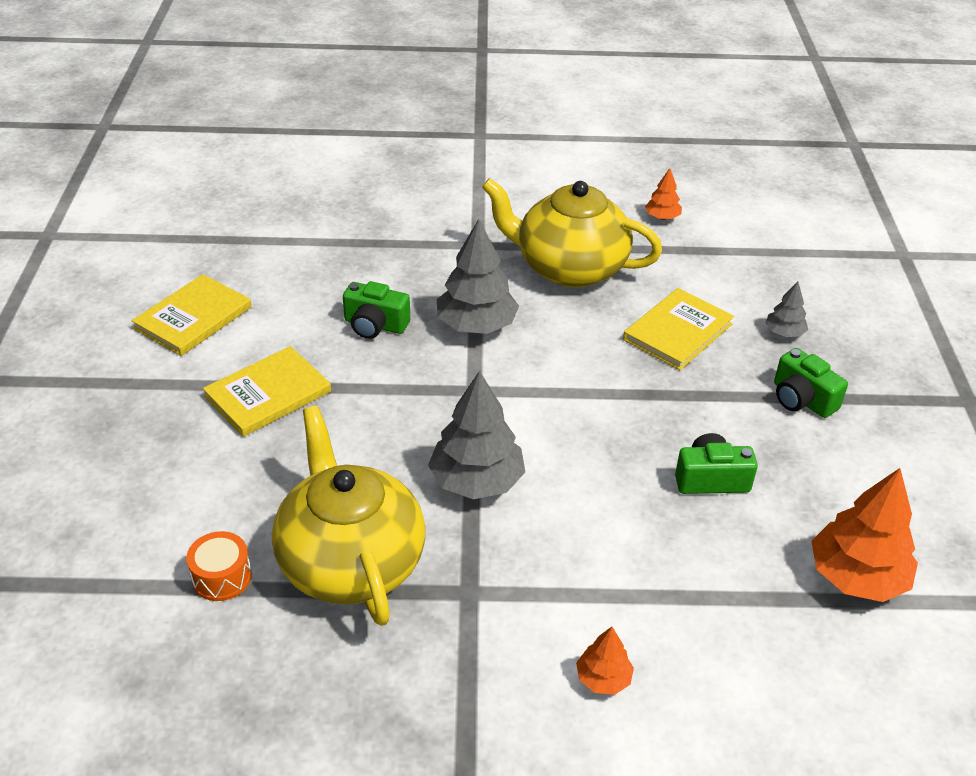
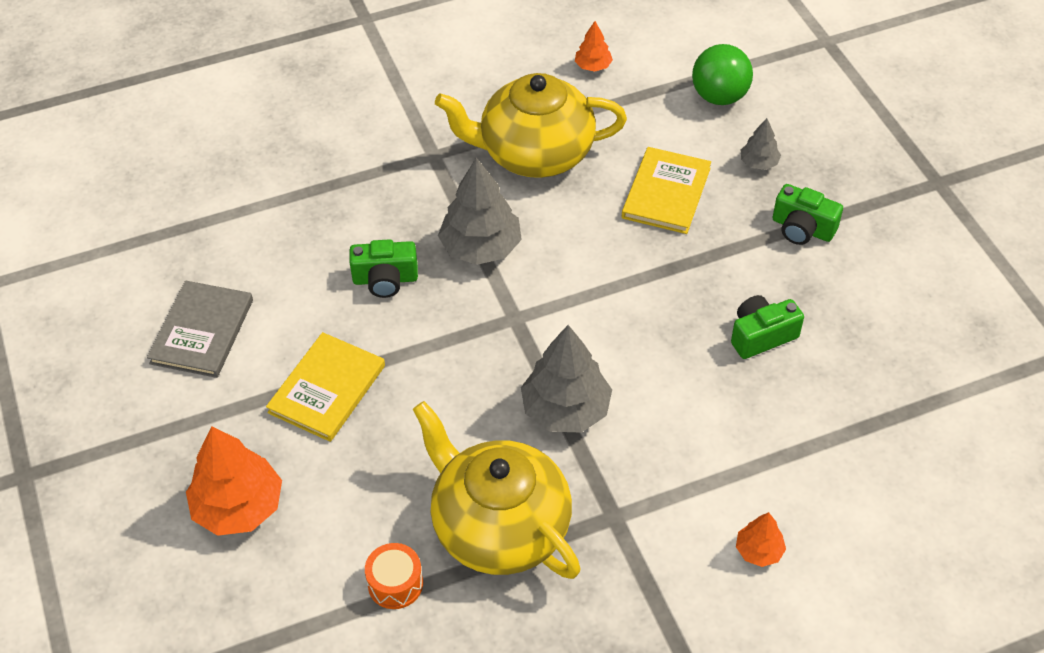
camera: 20 degrees left, 10 degrees up
yellow book [132,274,252,356] -> grey book [147,281,253,378]
orange tree [811,468,918,602] -> orange tree moved to [186,426,282,536]
none -> green ball [692,44,753,105]

